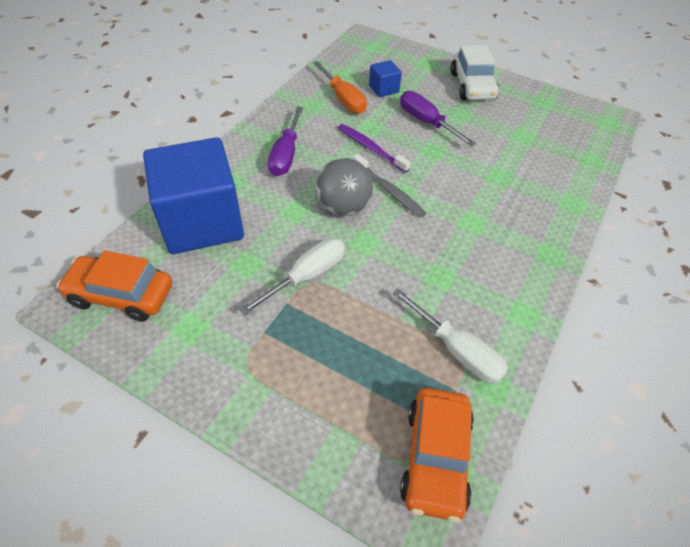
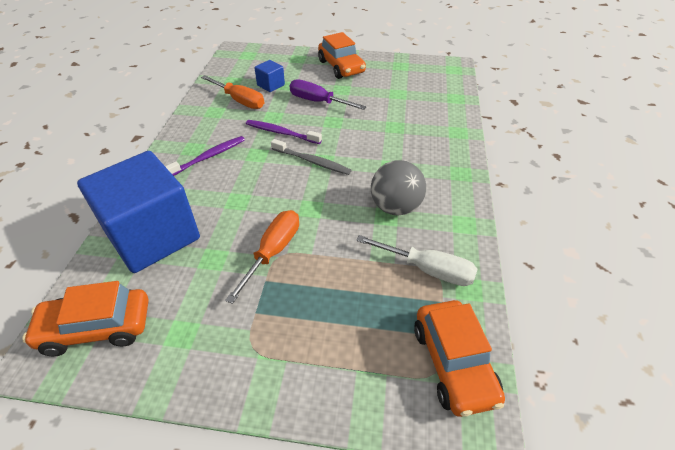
camera: 20 degrees left, 5 degrees down
white screwdriver [239,238,345,316] -> orange screwdriver [225,210,299,304]
purple screwdriver [268,107,303,176] -> purple toothbrush [165,136,245,176]
grey ball [316,158,373,216] -> grey ball moved to [371,160,426,216]
white car [450,45,499,100] -> orange car [318,32,366,79]

